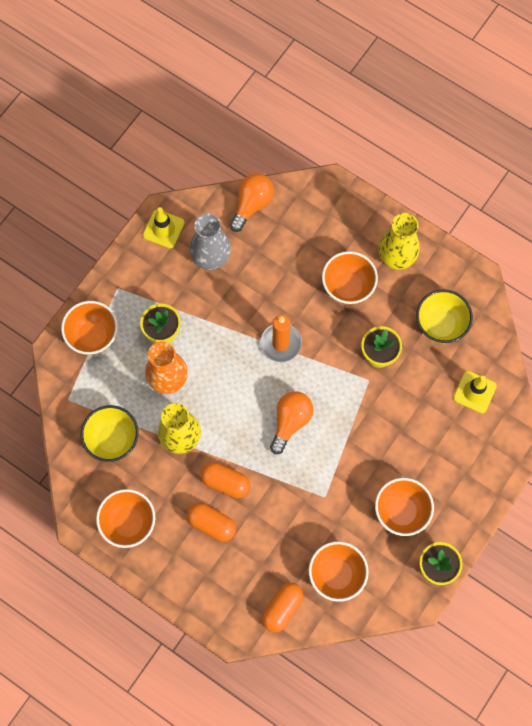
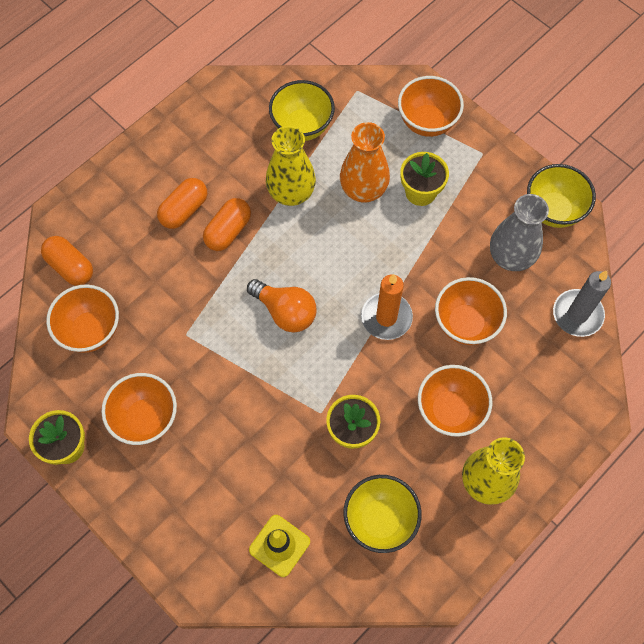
camera: 100 degrees right, 5 degrees down
orange bowl [96,489,156,548] -> orange bowl moved to [435,277,507,345]
yellow traffic cone [143,207,184,248] -> yellow bowl [527,164,596,228]
orange light bulb [230,173,274,232] -> grey candle [553,271,611,337]

